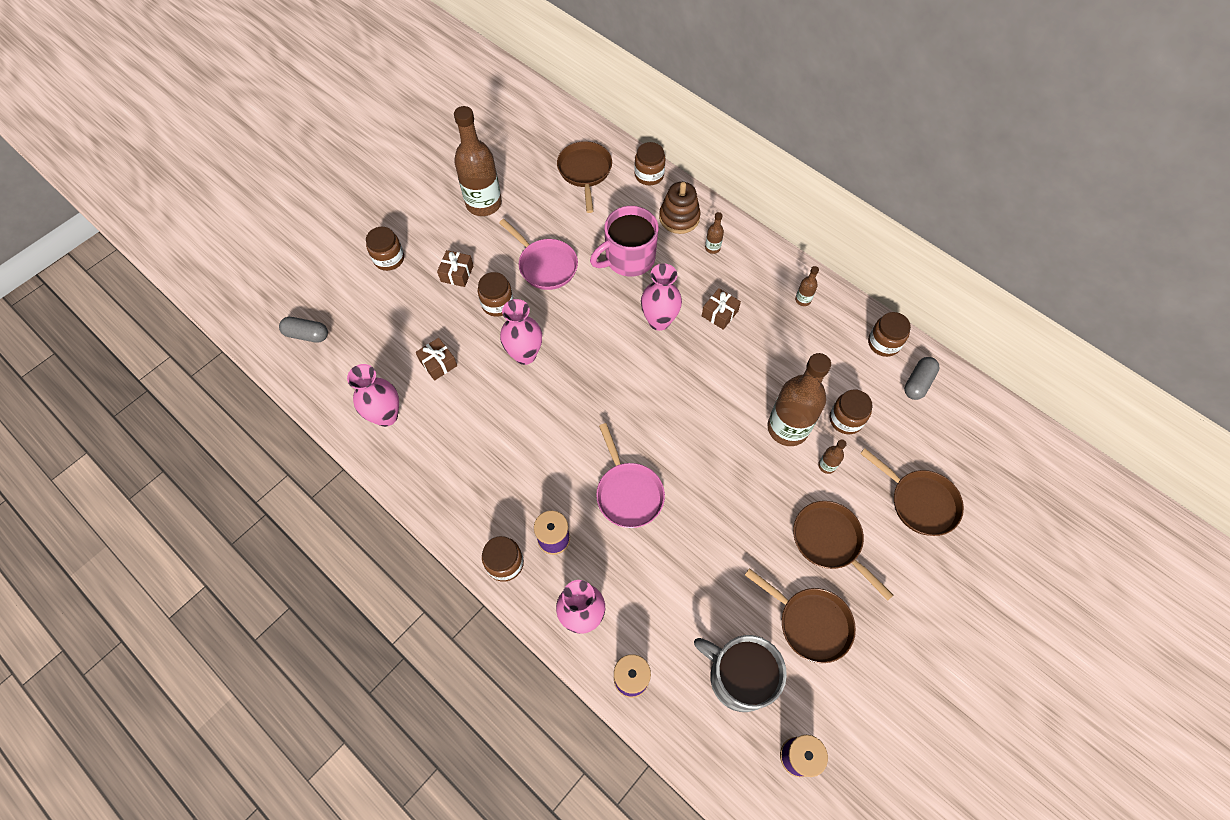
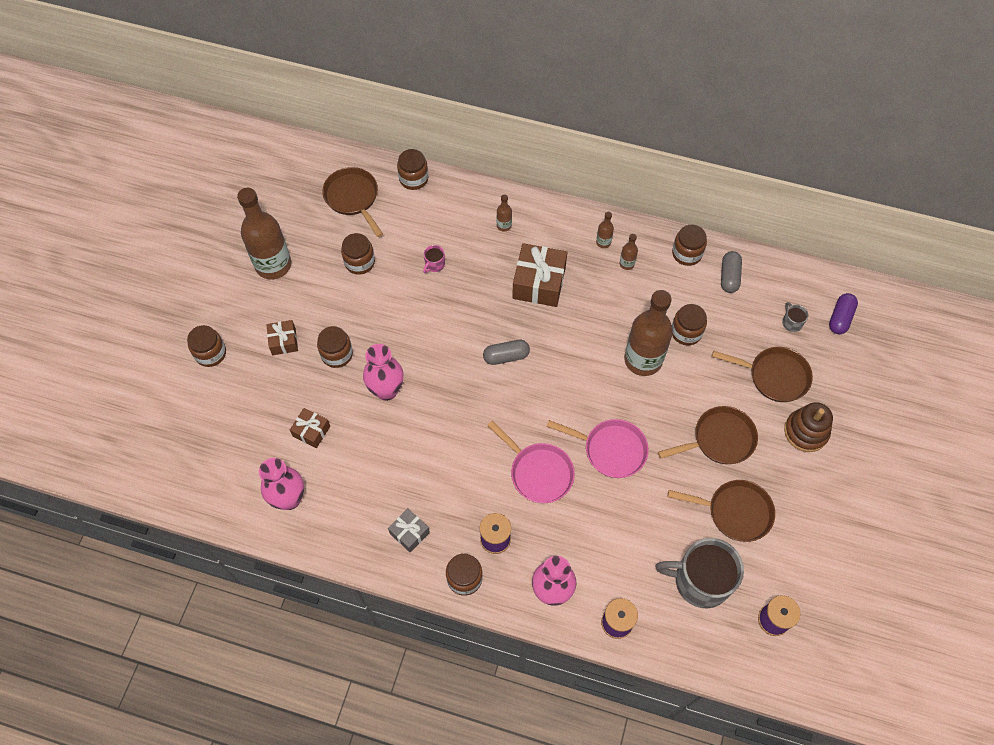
camera: 25 degrees left, 0 degrees up
grey capsule [279,317,328,343] -> grey capsule moved to [483,340,530,365]
pink pan [499,219,578,290] -> pink pan moved to [546,419,649,478]
pink mug [590,206,658,277] -> pink mug [423,245,445,273], size x0.41
pink vase [641,263,682,331] -> none
brown stacking toy [659,182,701,234] -> brown stacking toy moved to [784,402,833,452]
brown gift [702,288,741,330] -> brown gift [512,243,567,307], size x1.80
brown pan [793,501,893,601] -> brown pan turned 135 degrees clockwise [658,406,758,464]
brown bottle [818,440,847,474] -> brown bottle moved to [620,234,638,270]
none -> brown jar [341,233,375,275]
none -> grey gift [388,508,430,553]
none -> grey mug [782,302,808,332]
none -> purple capsule [829,293,858,334]

